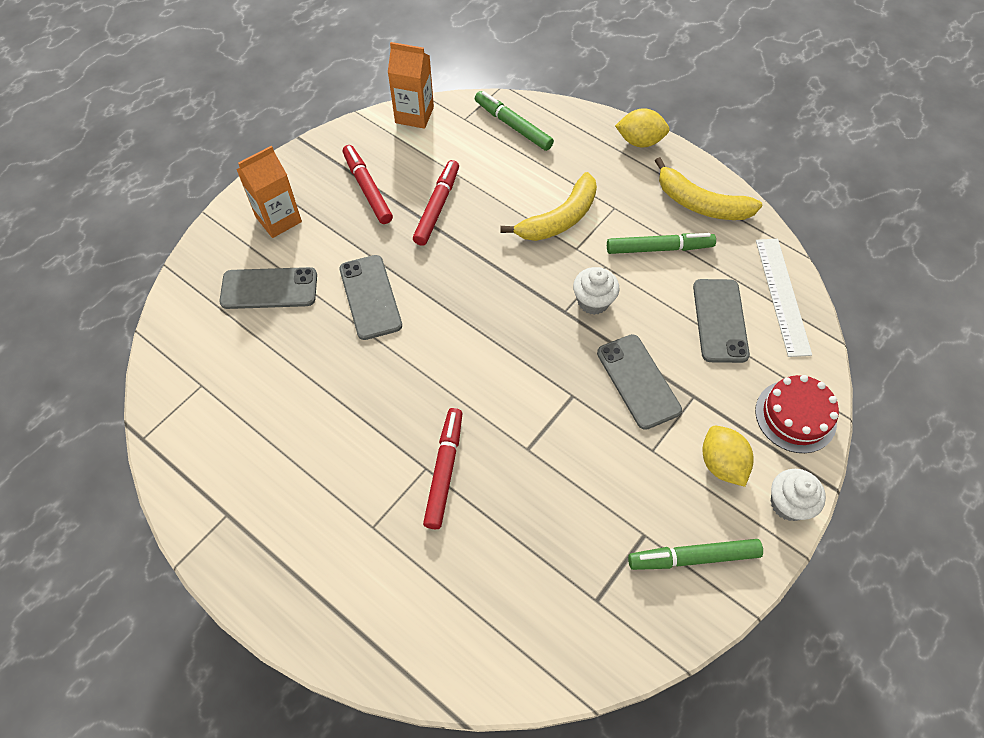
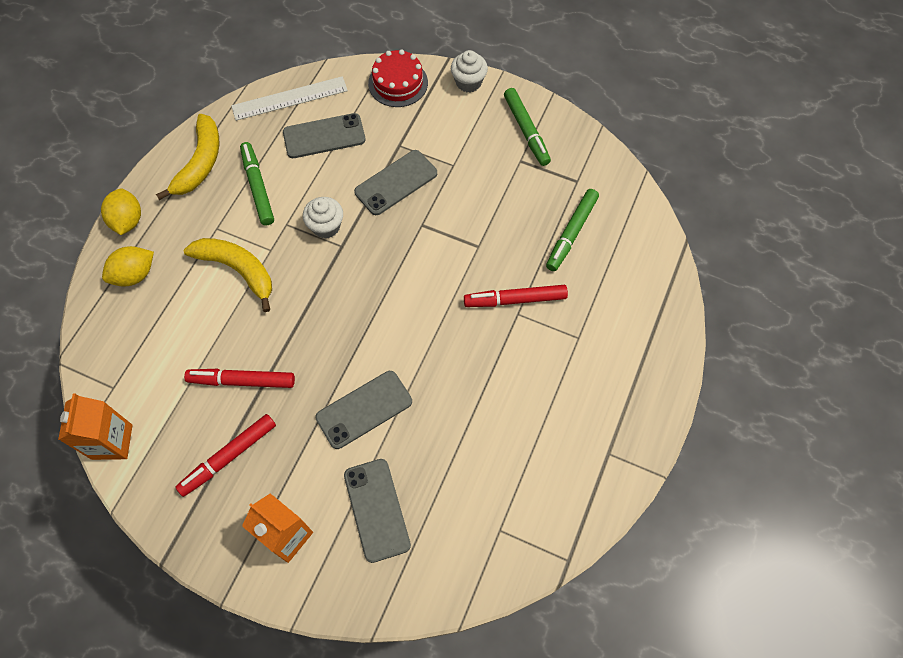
camera: 105 degrees left, 5 degrees up
green marker [475,91,554,151] -> green marker moved to [546,189,599,271]
yellow lemon [703,426,754,487] -> yellow lemon moved to [102,246,154,287]

